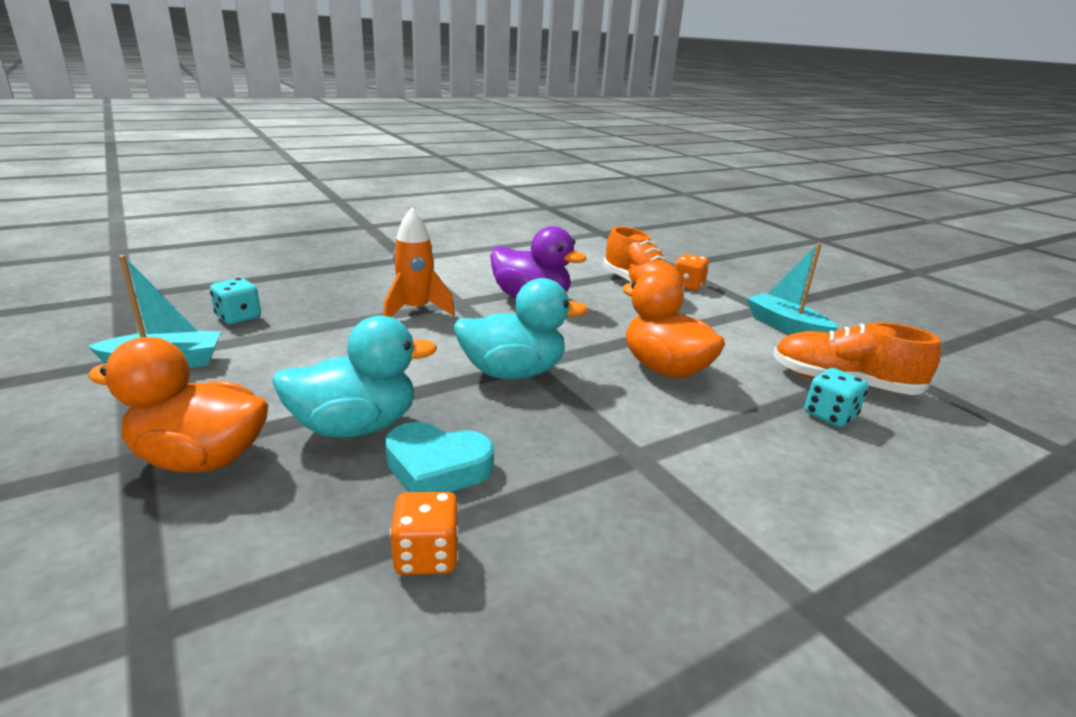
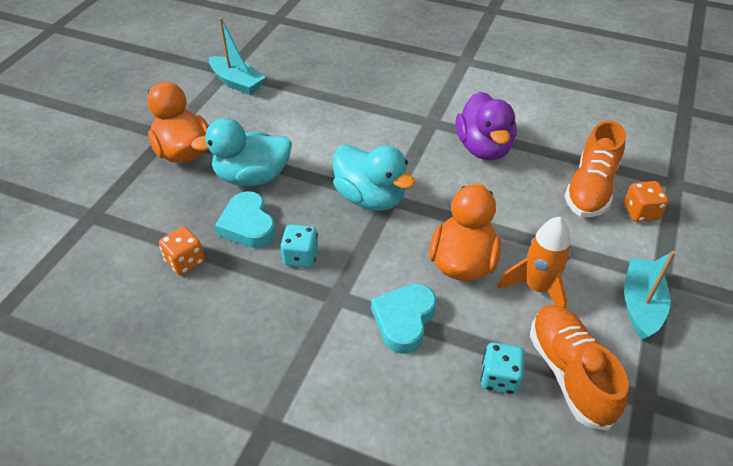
camera: 55 degrees right, 20 degrees up
turquoise dice [210,278,261,324] -> turquoise dice moved to [280,225,318,268]
turquoise duck [272,315,437,438] -> turquoise duck turned 135 degrees clockwise [191,118,292,186]
orange rocket [384,208,455,317] -> orange rocket moved to [497,217,571,308]
none -> turquoise heart [371,284,437,354]

